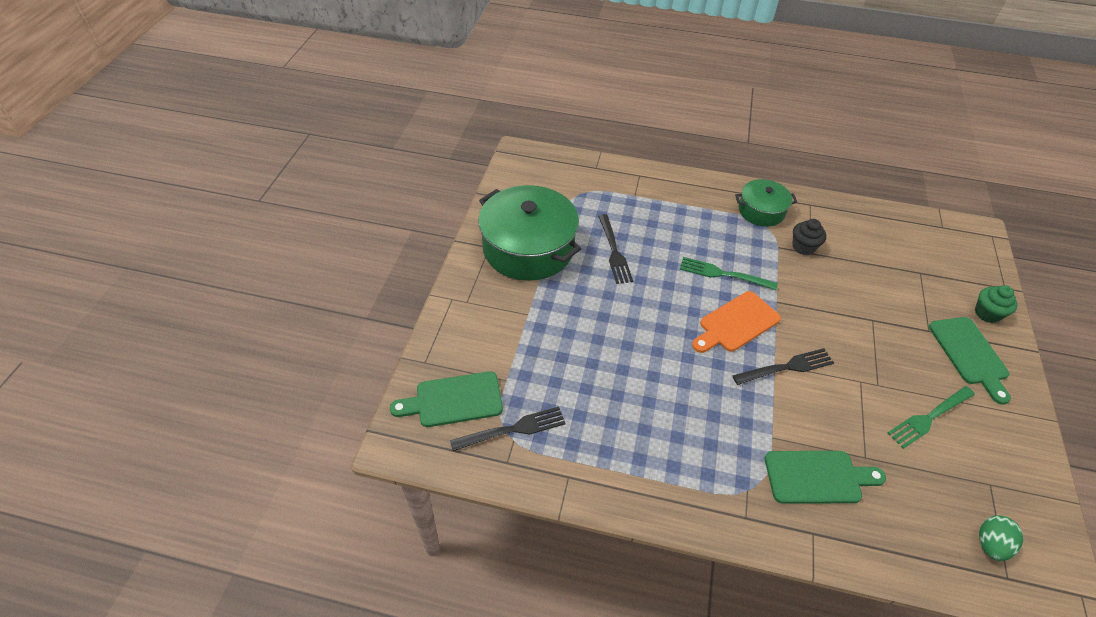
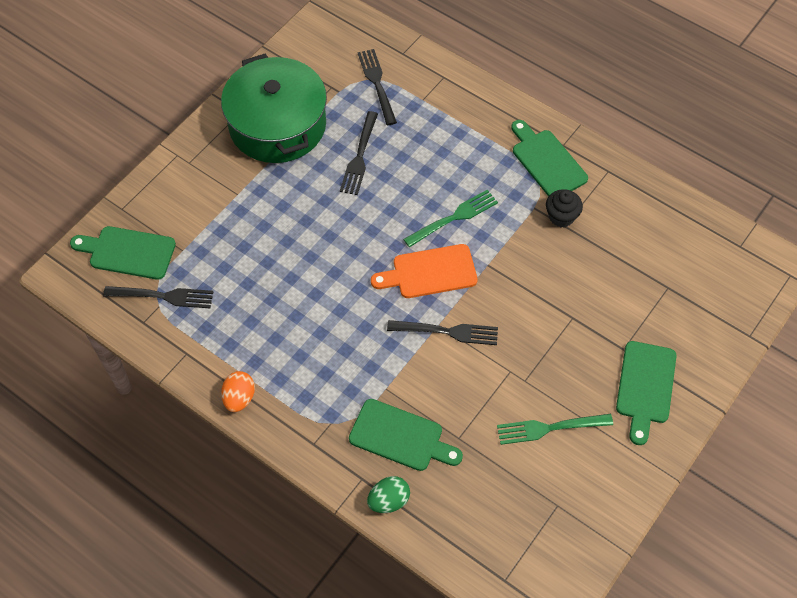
camera: 25 degrees right, 10 degrees up
green fork [680,257,778,290] -> green fork turned 105 degrees clockwise [403,190,498,247]
green pot [735,179,797,227] -> green cutting board [511,120,588,197]
green cupcake [975,285,1017,323] -> none
green egg [979,515,1023,561] -> green egg moved to [367,476,410,513]
none -> orange egg [221,371,255,412]
none -> black fork [358,49,397,125]

